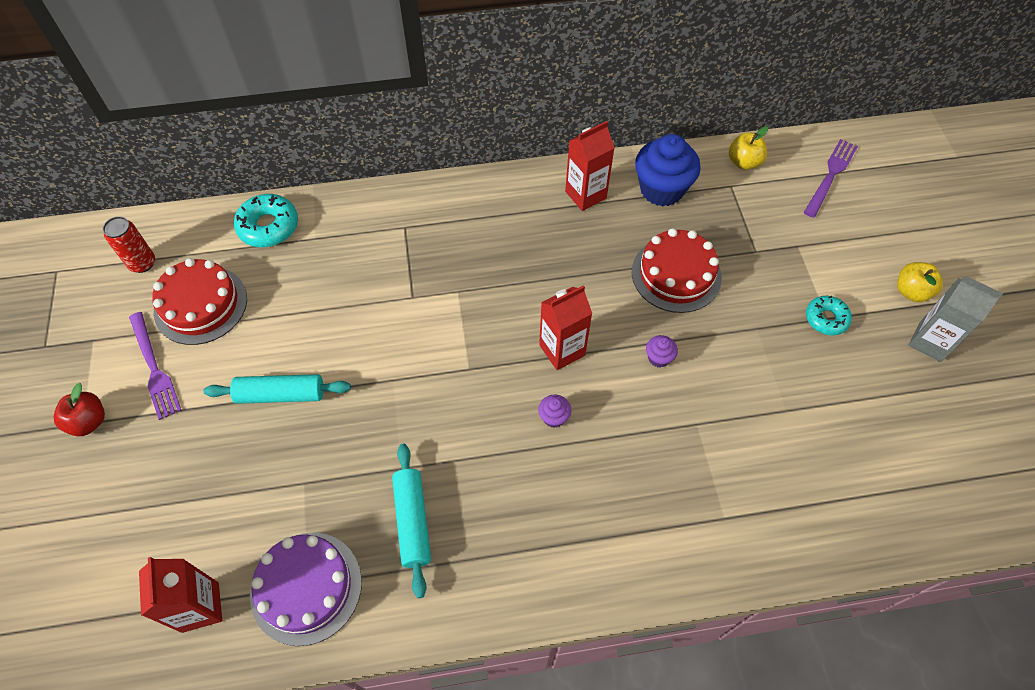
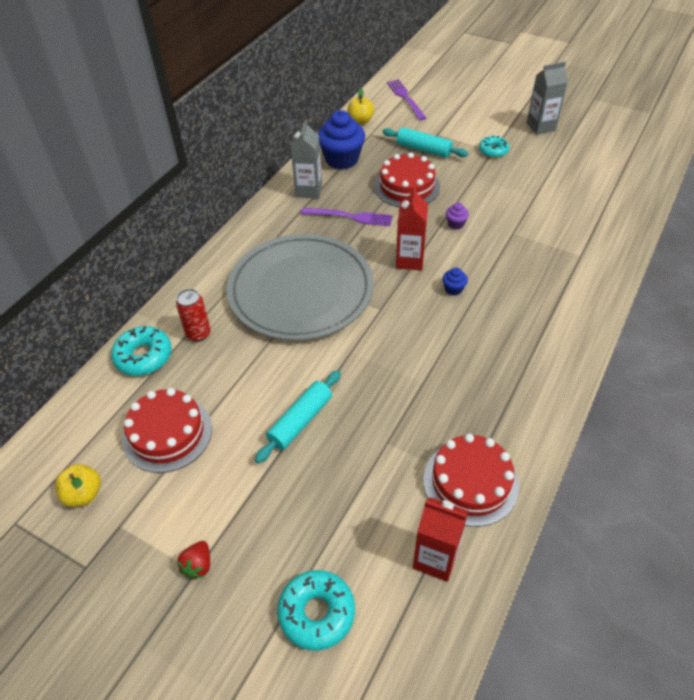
camera: 50 degrees left, 10 degrees down
red apple [54,383,105,436] -> red strawberry [177,541,210,579]
red can [103,216,155,273] -> red can moved to [176,289,211,342]
purple fork [129,312,182,420] -> purple fork moved to [301,208,393,226]
purple cake [250,533,362,646] -> red cake [423,434,519,527]
turquoise rolling pin [392,444,431,598] -> turquoise rolling pin moved to [382,127,468,158]
purple cupcake [538,395,572,428] -> blue cupcake [442,267,468,295]
red carton [565,121,615,211] -> grey carton [291,120,322,198]
yellow apple [897,262,943,302] -> yellow apple moved to [55,464,101,507]
none -> grey plate [226,234,374,341]
none -> turquoise donut [277,570,355,650]

